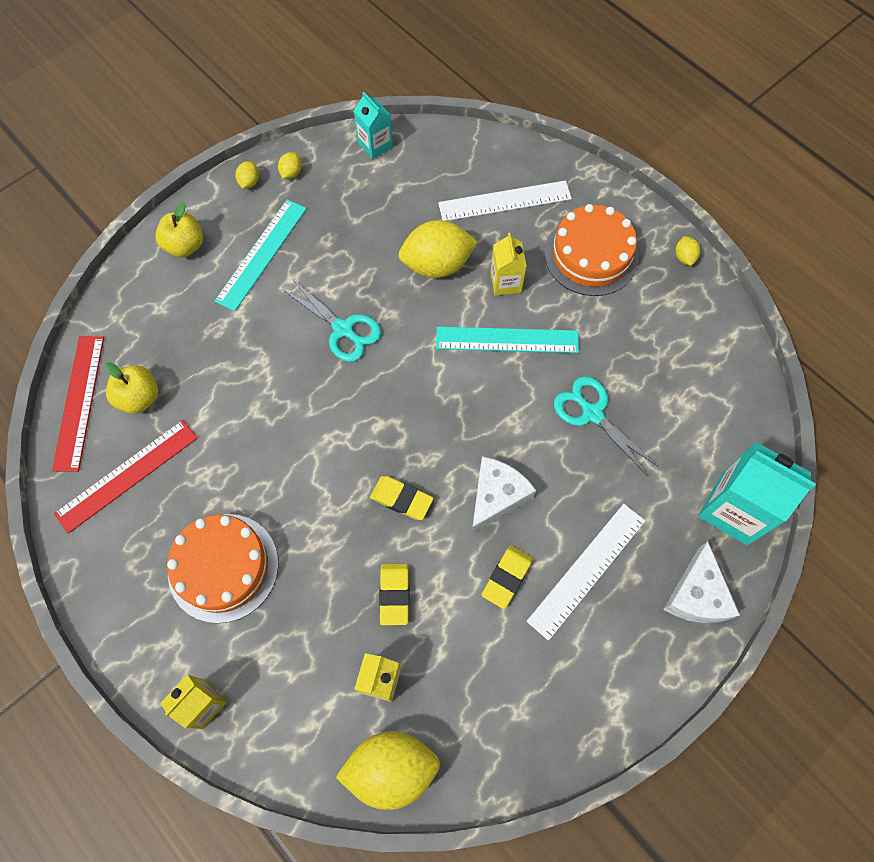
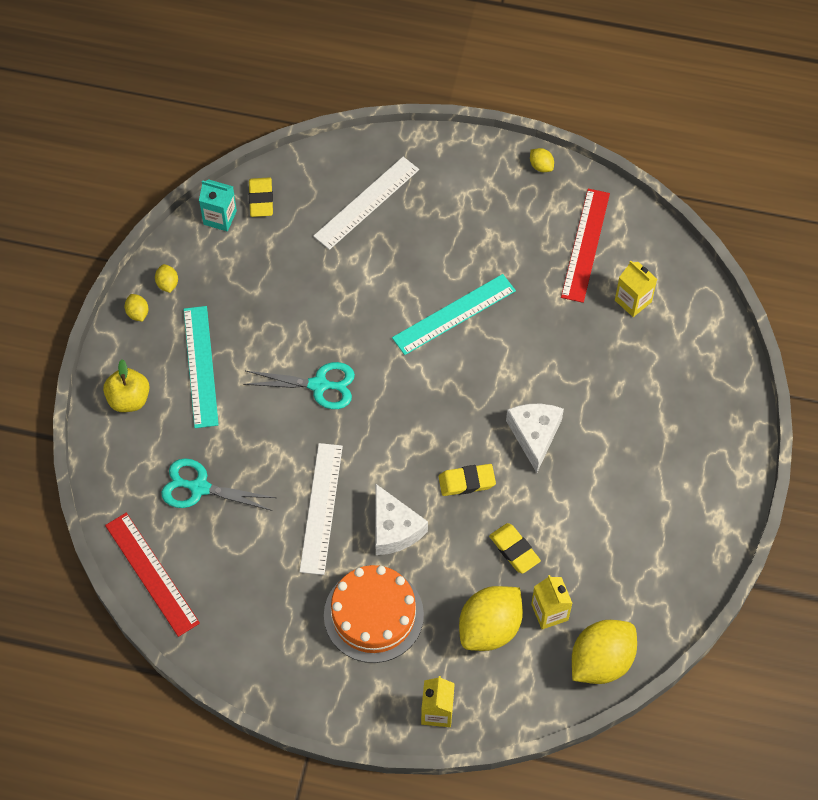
camera: 35 degrees left, 5 degrees down
red ruler [54,420,198,534] -> red ruler moved to [561,189,610,303]
yellow apple [105,362,158,414] -> none
yellow lemon [398,220,478,278] -> yellow lemon moved to [459,586,523,651]
yellow eraser [482,545,533,609] -> yellow eraser moved to [249,177,273,217]
yellow carton [490,233,527,296] -> yellow carton moved to [615,261,657,317]
white ruler [526,504,645,641] -> white ruler moved to [299,443,343,575]
orange cake [544,204,639,296] -> none
turquoise scissors [554,376,659,476] -> turquoise scissors moved to [161,458,276,511]
white cheese [663,541,740,623] -> white cheese moved to [375,484,428,555]
turquoise carton [698,441,816,545] -> none

